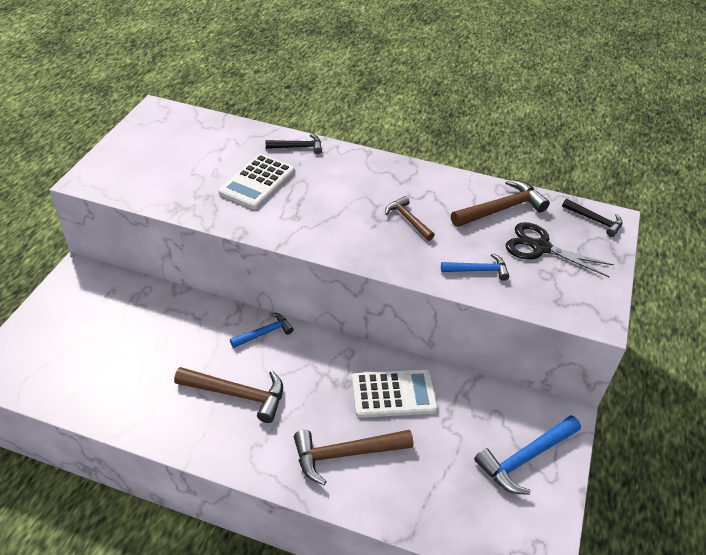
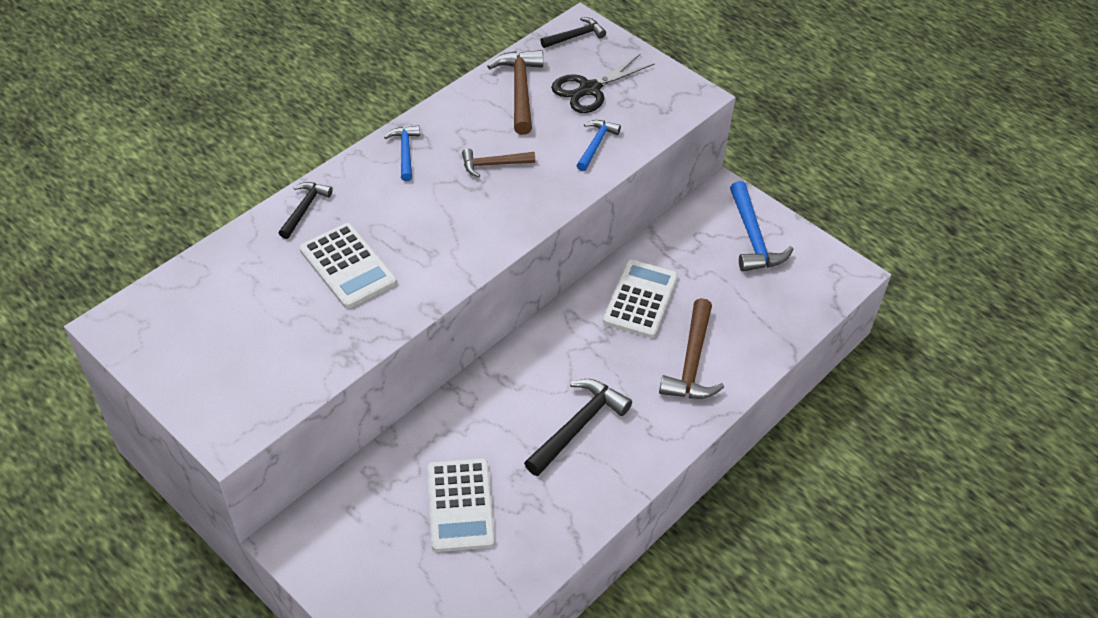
camera: 65 degrees left, 5 degrees up
brown hammer [174,367,283,423] -> black hammer [524,379,632,476]
blue hammer [230,313,293,348] -> blue hammer moved to [384,125,420,181]
none -> white calculator [427,458,495,552]

